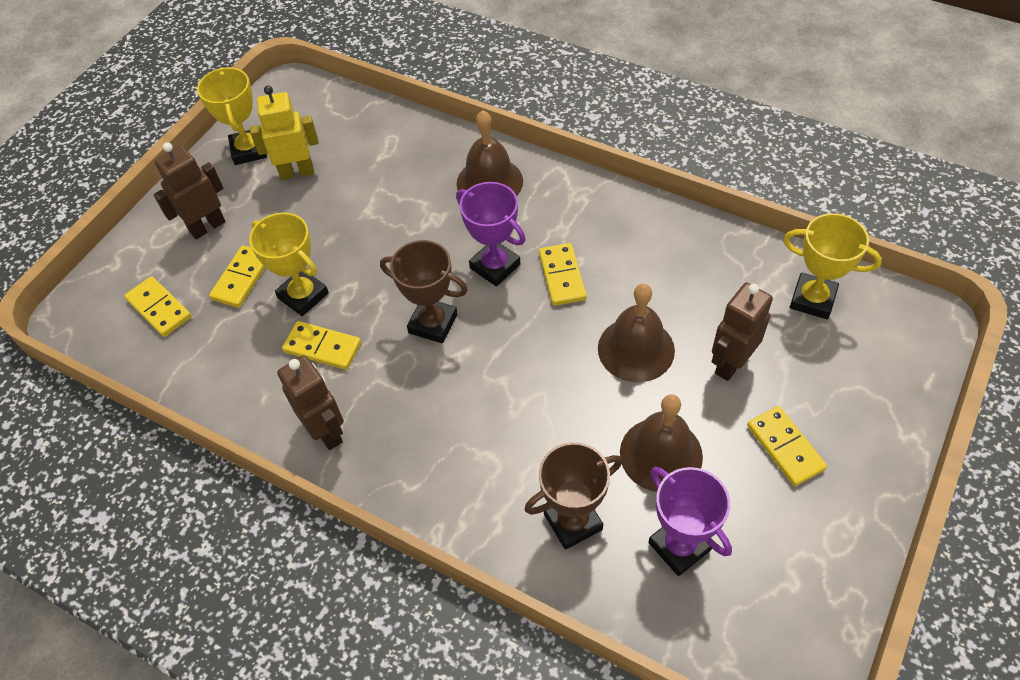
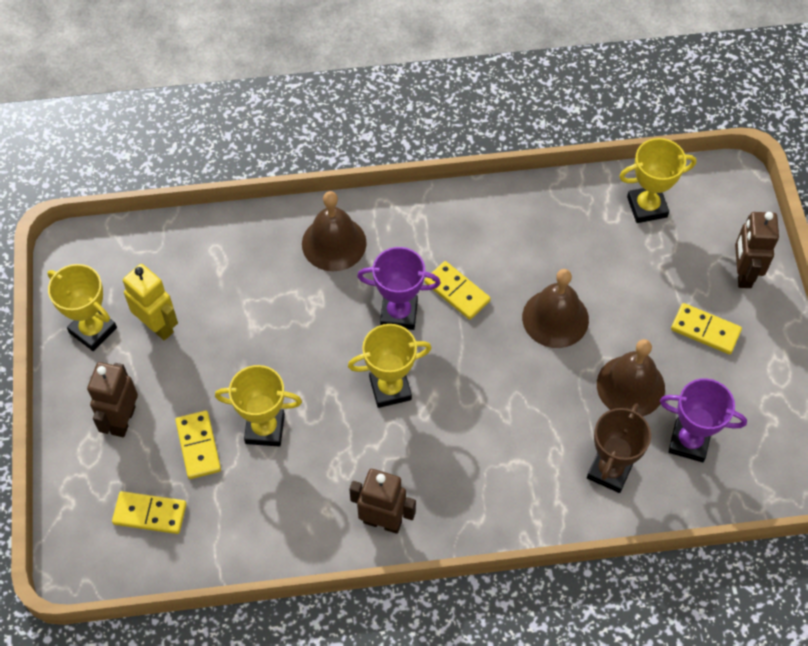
camera: 40 degrees left, 5 degrees up
yellow robot [250,86,319,180] -> yellow robot turned 90 degrees clockwise [123,264,178,341]
yellow domino [282,321,361,370] -> none
brown trophy [380,240,468,343] -> yellow trophy [348,324,432,408]
brown robot [712,283,773,381] -> brown robot moved to [735,212,779,288]

